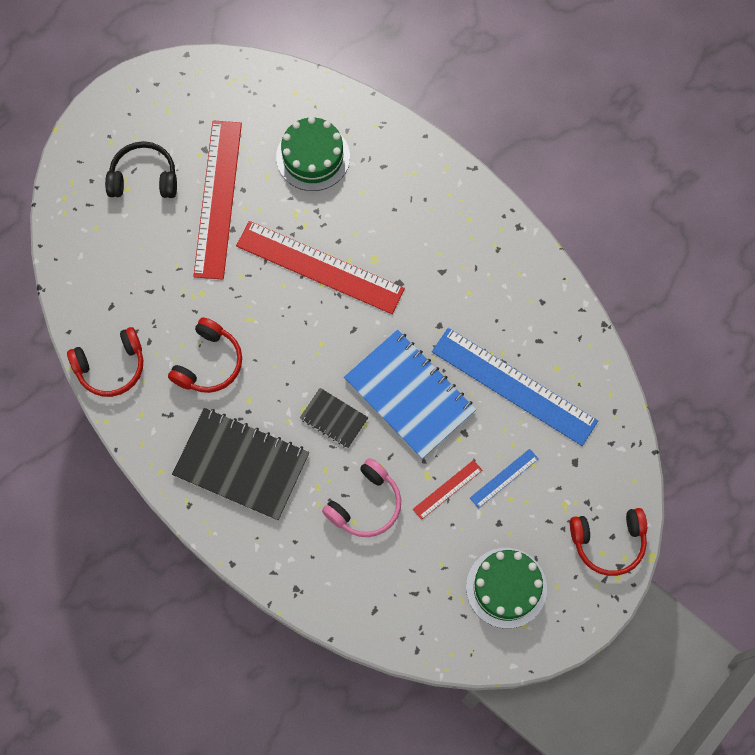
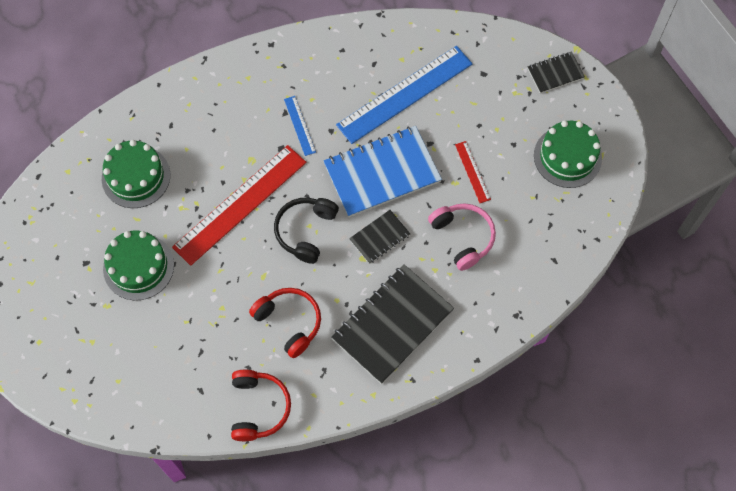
camera: 70 degrees left, 5 degrees down
black headphones [105,141,177,198] -> black headphones moved to [274,198,339,264]
red ruler [193,120,242,280] -> green cake [103,231,174,300]
blue ruler [470,449,538,508] -> blue ruler moved to [284,96,316,156]
red headphones [570,508,647,576] -> black notebook [527,51,585,93]

